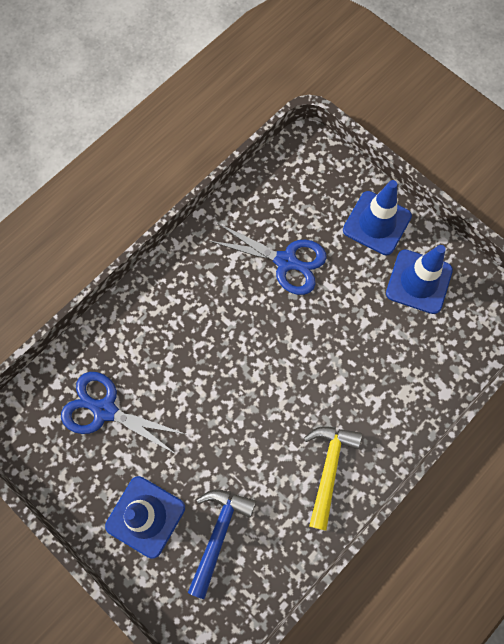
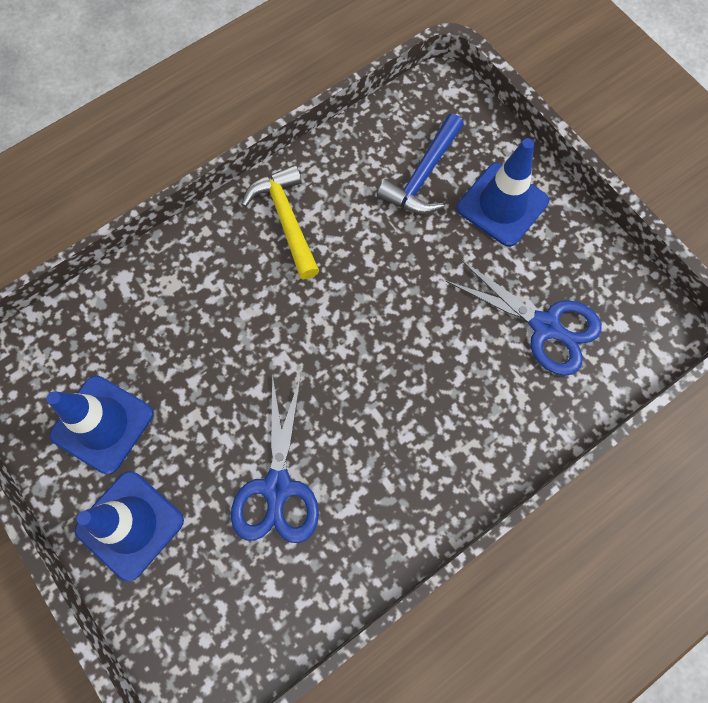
camera: 170 degrees left, 0 degrees up
blue scissors [210,223,327,295] -> blue scissors turned 120 degrees counterclockwise [231,374,319,543]
yellow hammer [304,426,362,531] -> yellow hammer turned 135 degrees clockwise [241,165,319,279]

